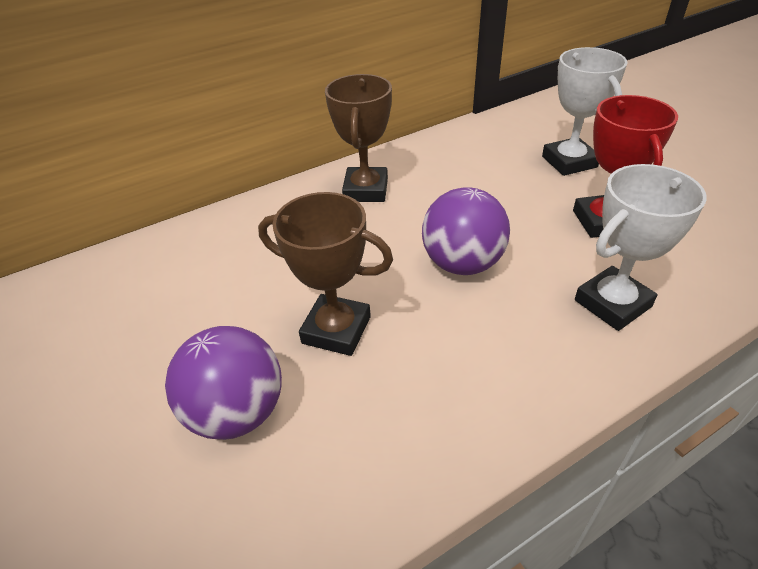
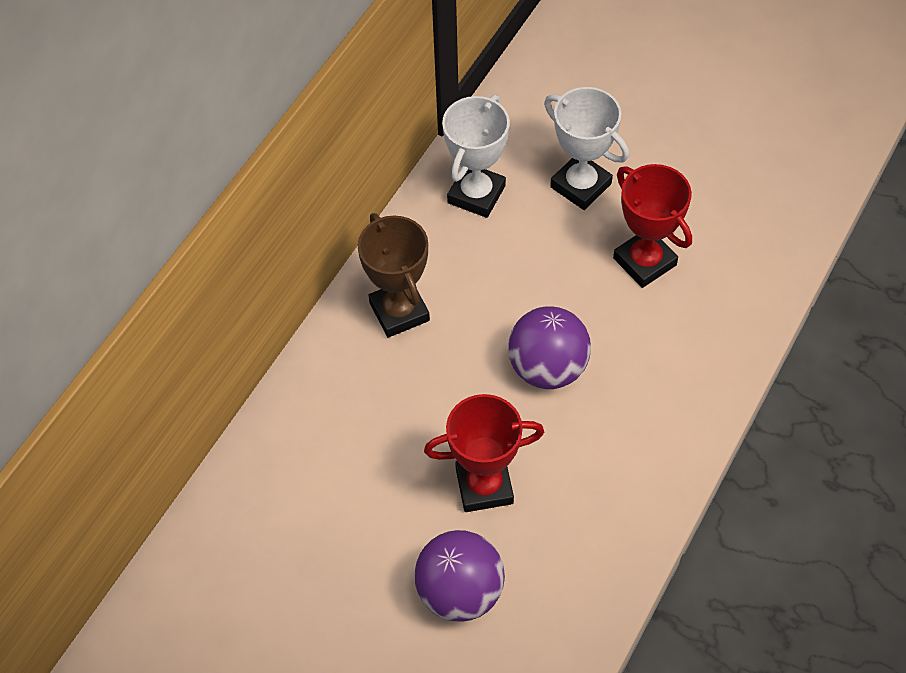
camera: 30 degrees left, 15 degrees up
brown trophy [258,192,393,356] -> red trophy [424,394,544,512]
white trophy [575,164,707,331] -> white trophy moved to [442,95,510,218]

